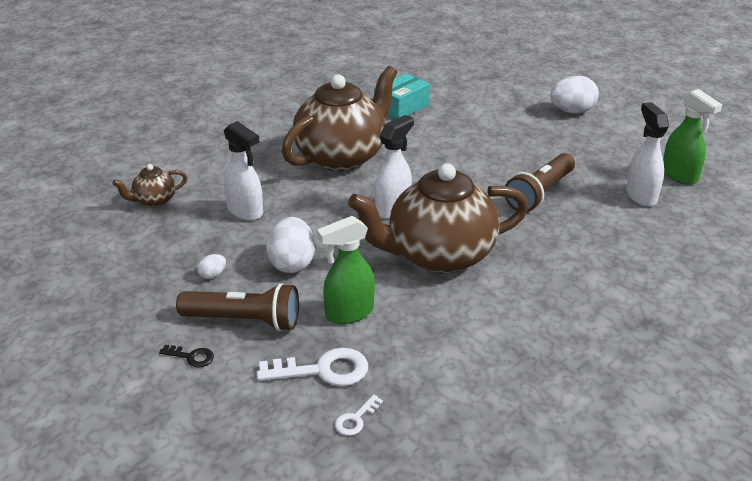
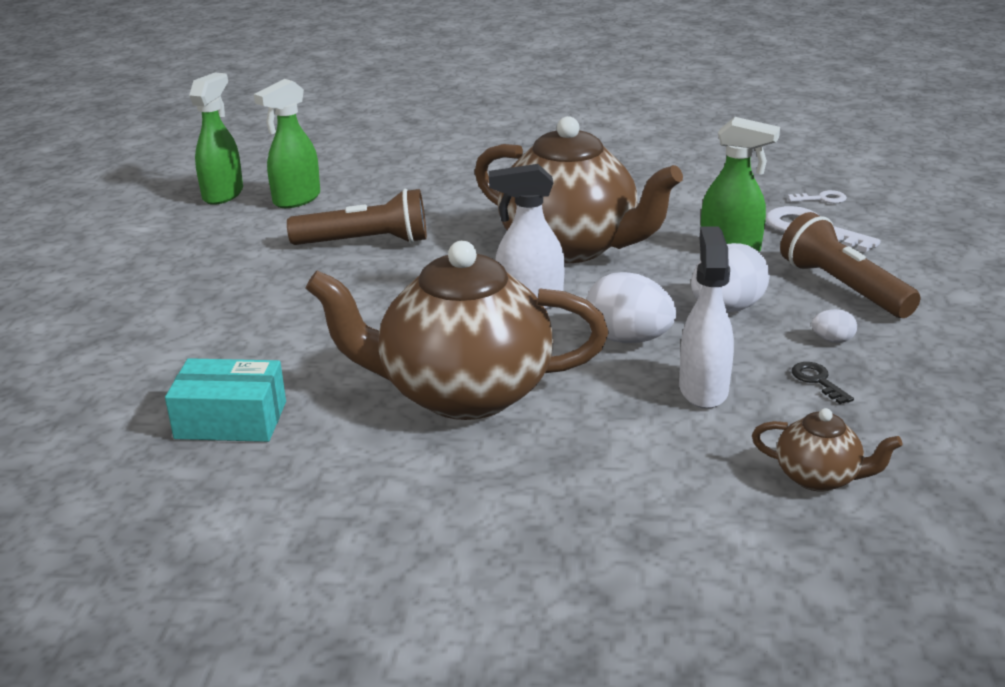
camera: 130 degrees left, 5 degrees down
black key [159,345,214,367] -> black key moved to [792,362,854,404]
white egg [550,76,599,113] -> white egg moved to [586,272,676,343]
white spray bottle [626,102,669,207] -> green spray bottle [254,79,320,208]

